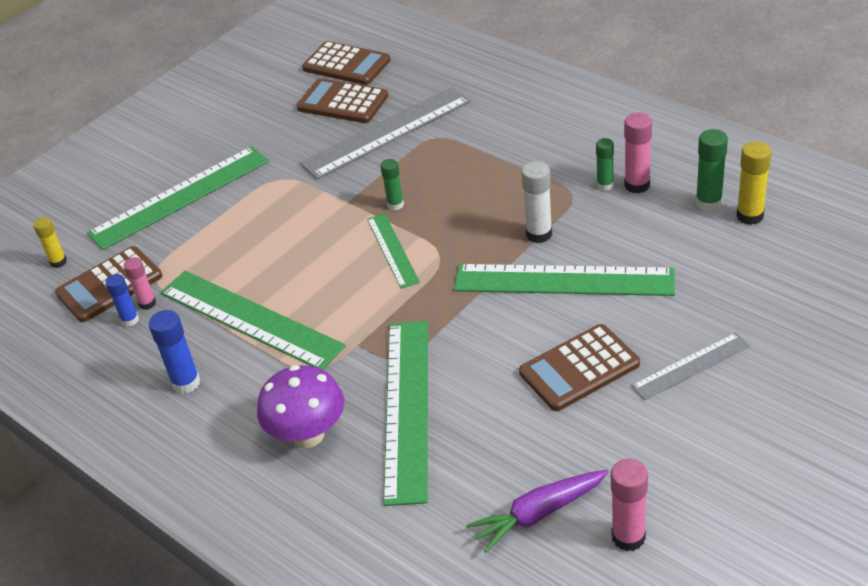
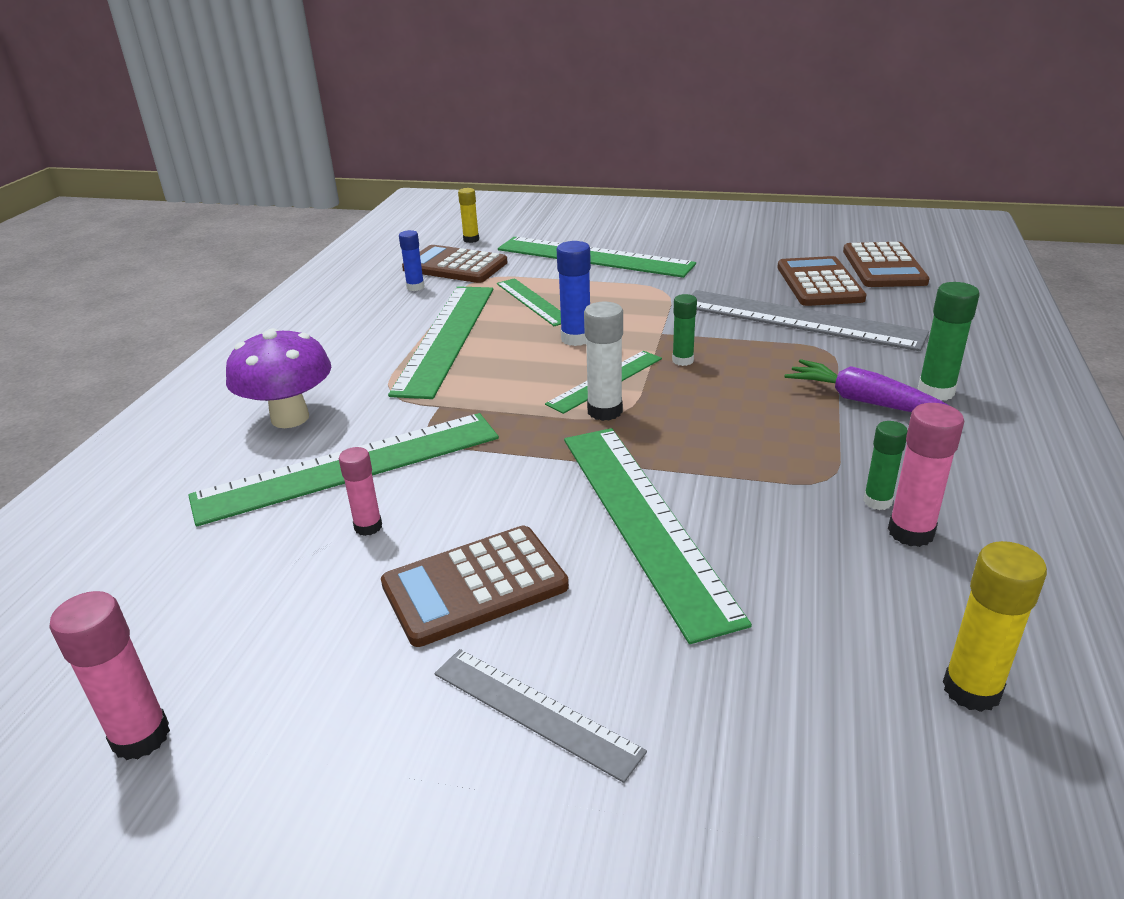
camera: 60 degrees right, 10 degrees down
pink glue stick [124,257,156,310] -> pink glue stick moved to [339,447,382,536]
blue glue stick [149,310,200,394] -> blue glue stick moved to [557,241,591,346]
purple carrot [467,470,608,553] -> purple carrot moved to [785,359,948,412]
brown calculator [519,324,640,411] -> brown calculator turned 60 degrees counterclockwise [381,526,569,647]
white glue stick [521,161,552,243] -> white glue stick moved to [584,302,623,421]
green glue stick [696,129,728,212] -> green glue stick moved to [918,282,980,401]
none -> green ruler [497,278,561,326]

